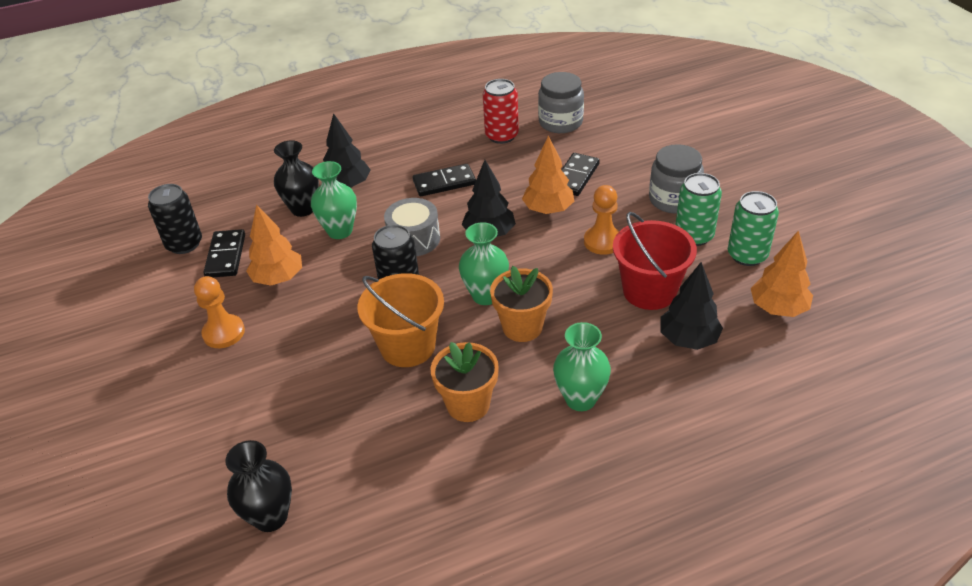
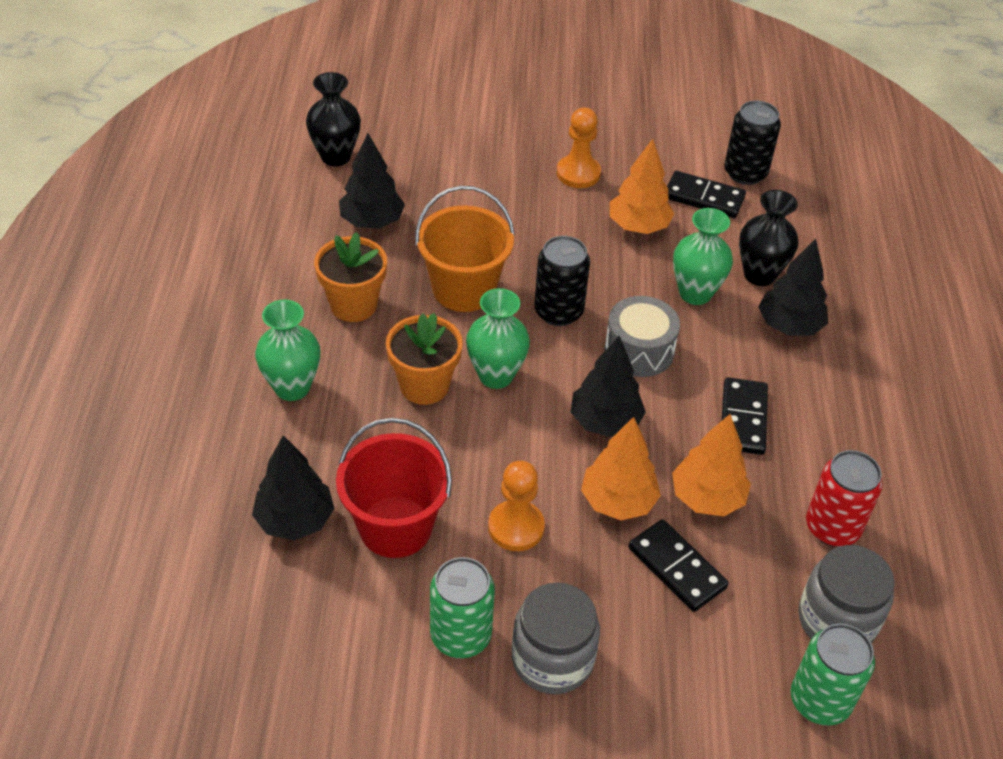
camera: 110 degrees right, 5 degrees up
green can [728,191,779,266] -> green can moved to [791,623,875,726]
orange tree [751,230,813,317] -> orange tree moved to [672,414,751,516]
none -> black tree [339,133,405,228]

